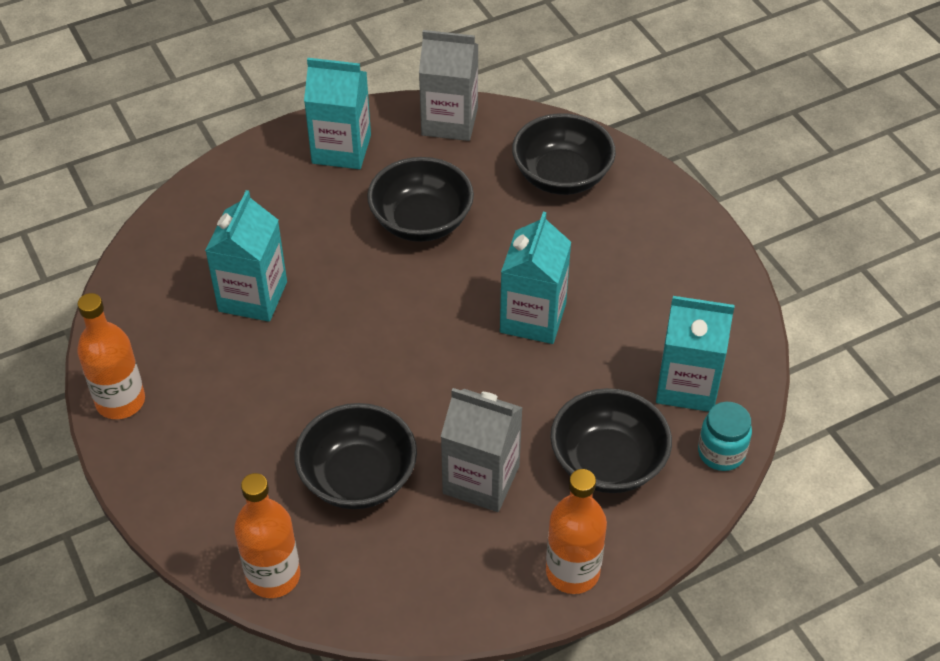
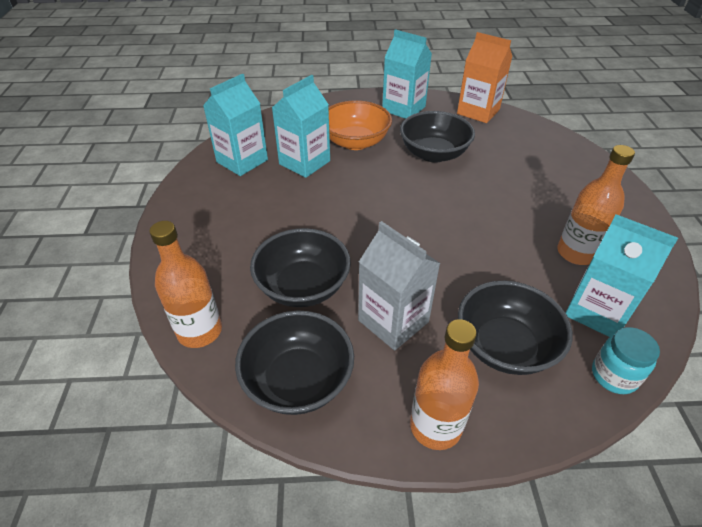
camera: 25 degrees right, 5 degrees down
orange bottle [77,293,145,419] -> orange bottle moved to [557,145,635,265]
grey carton [419,30,478,141] -> orange carton [457,32,513,123]
turquoise carton [500,212,571,344] -> turquoise carton moved to [203,74,268,176]
black bowl [512,113,616,195] -> black bowl moved to [235,311,354,415]
none -> orange bowl [328,100,392,150]

